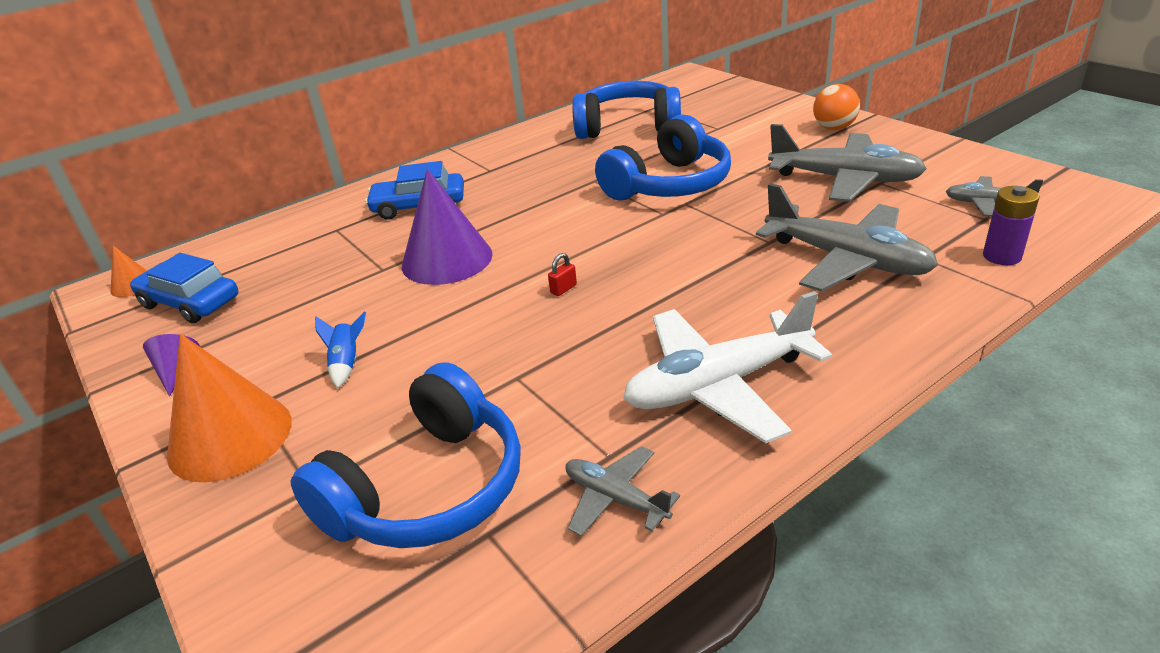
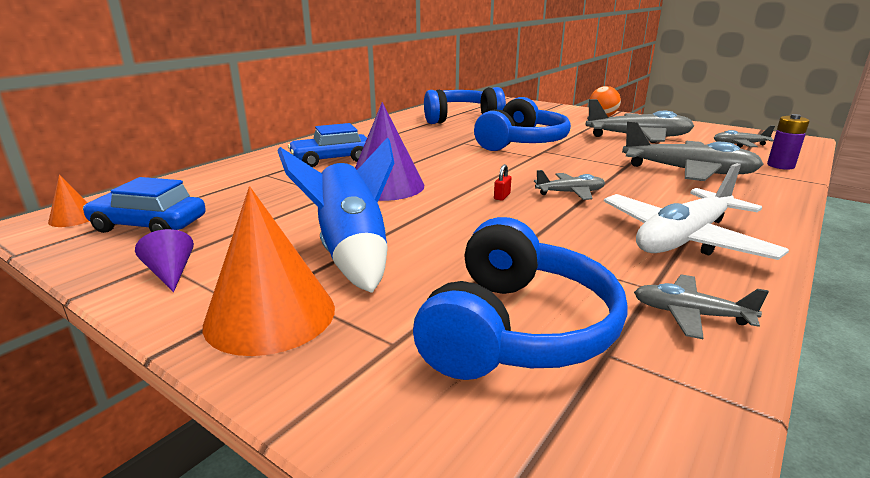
camera: 20 degrees left, 10 degrees down
blue rocket [315,311,366,388] -> blue rocket [278,137,394,293], size x2.34
none -> grey plane [534,170,605,200]

